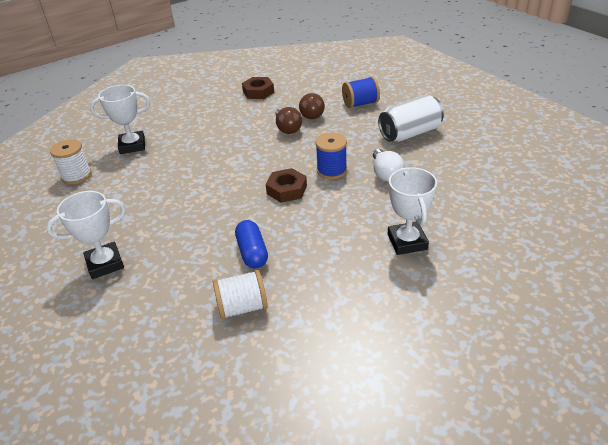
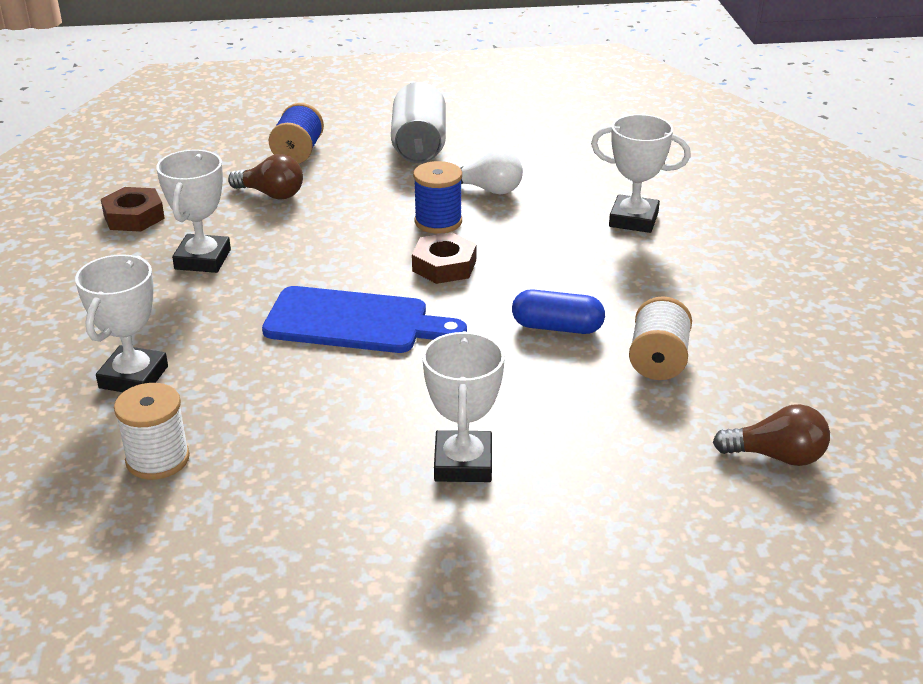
camera: 65 degrees left, 5 degrees down
brown light bulb [276,107,302,134] -> brown light bulb moved to [713,404,830,466]
none -> white trophy [156,150,231,273]
none -> blue cutting board [262,286,467,353]

